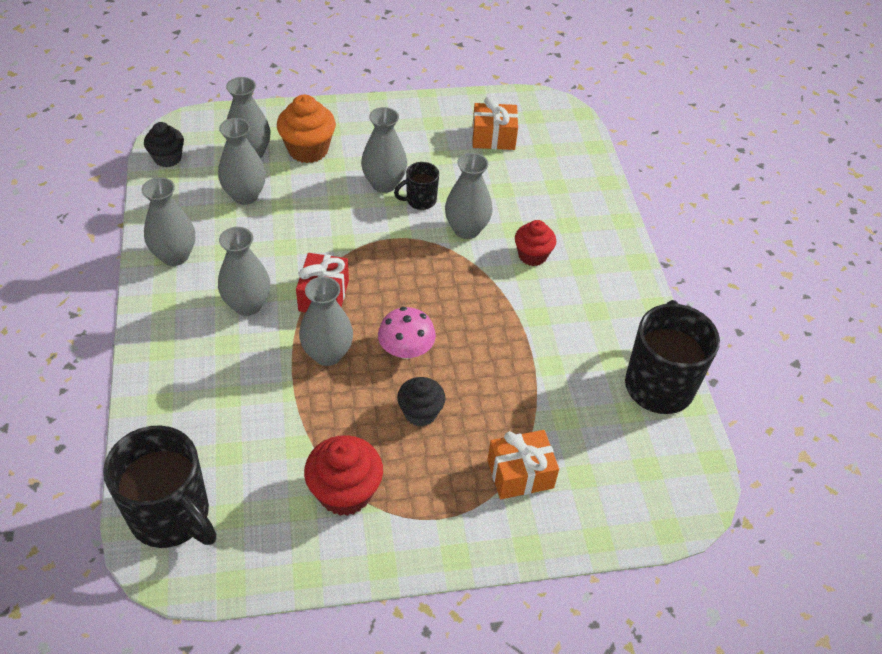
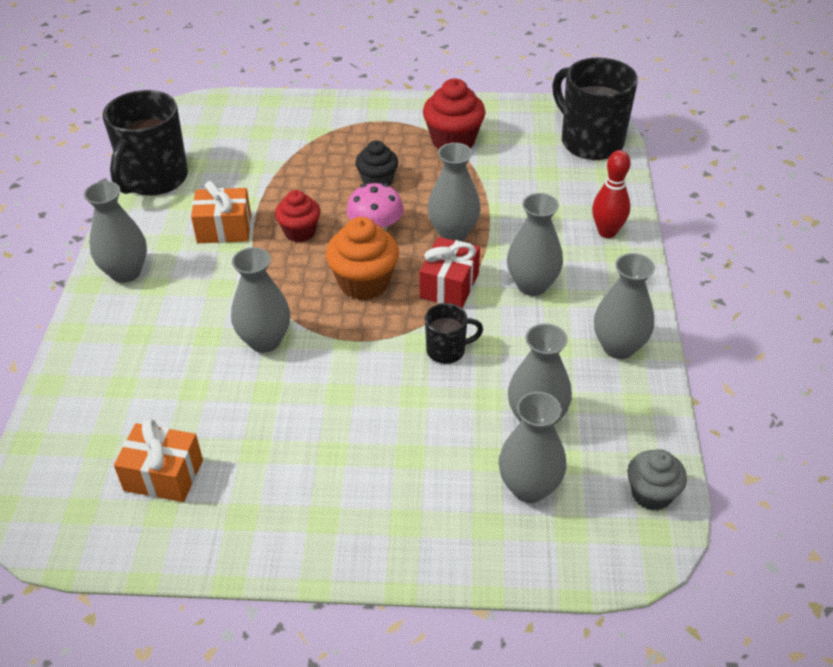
camera: 165 degrees left, 5 degrees down
black cupcake [144,122,184,167] -> grey cupcake [627,449,687,511]
orange cupcake [277,95,336,163] -> orange cupcake moved to [326,217,399,300]
grey vase [361,107,407,193] -> grey vase moved to [84,181,147,283]
black mug [394,162,439,210] -> black mug moved to [425,303,483,364]
orange gift [487,430,559,499] -> orange gift moved to [191,181,251,243]
red cupcake [515,220,556,266] -> red cupcake moved to [275,190,320,242]
none -> red bowling pin [592,150,630,238]

